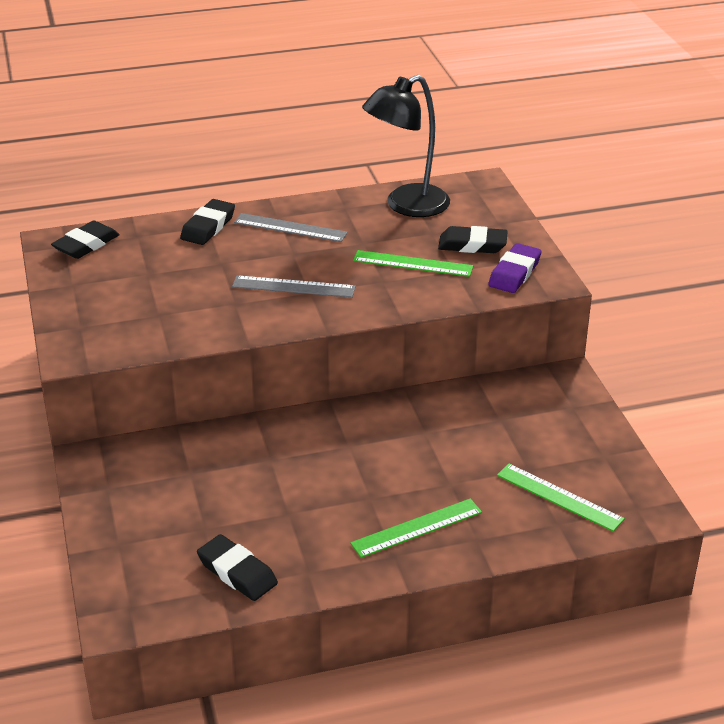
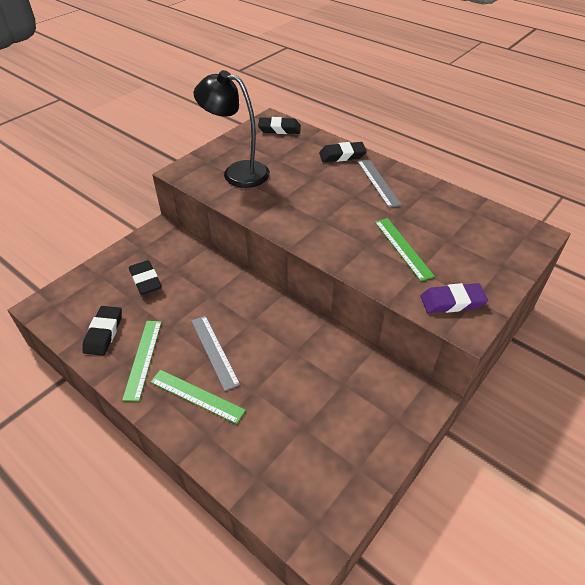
camera: 55 degrees right, 10 degrees up
grey ruler [232,275,356,298] -> grey ruler moved to [191,315,240,391]
black lamp [362,75,450,217] -> black lamp moved to [194,70,270,188]
black eraser [438,226,508,253] -> black eraser moved to [129,260,162,295]
green ruler [497,463,625,532] -> green ruler moved to [122,321,162,402]

